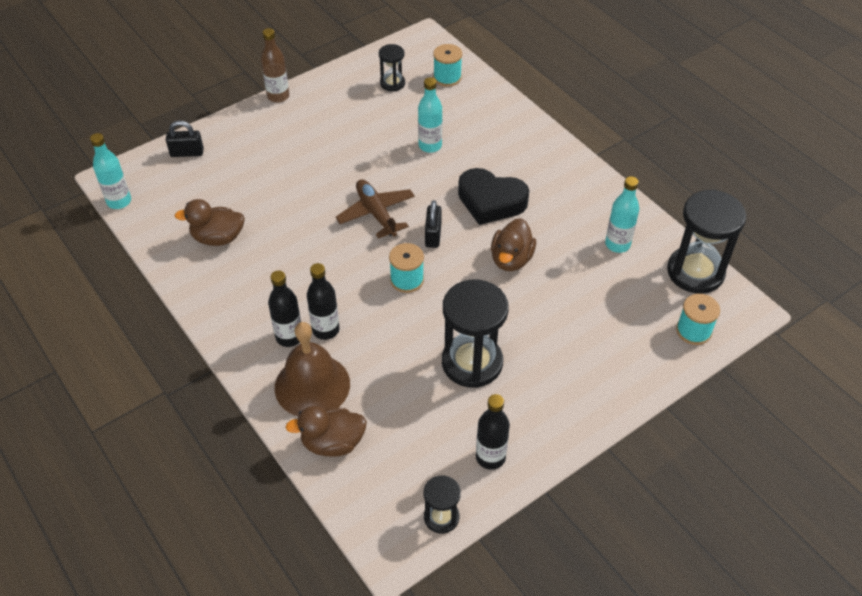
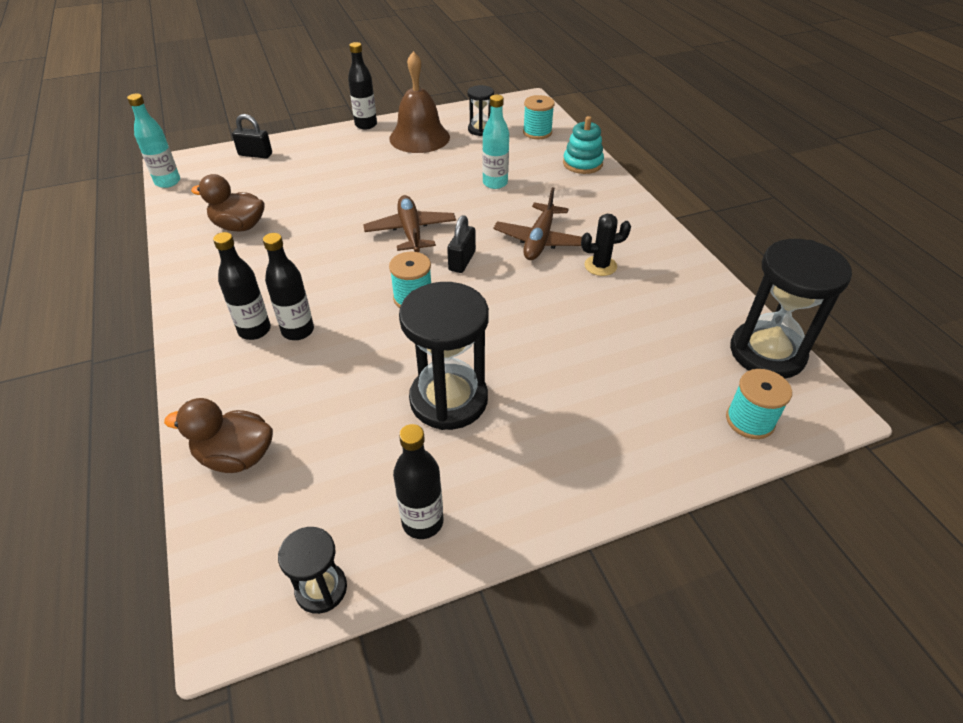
camera: 15 degrees right, 5 degrees down
brown bottle [261,28,289,103] -> black bottle [348,42,377,129]
brown bell [275,322,350,416] -> brown bell moved to [389,51,450,153]
black heart [458,168,529,225] -> brown plane [494,187,582,260]
brown duck [491,218,536,271] -> none
turquoise bottle [605,176,639,253] -> none
none -> turquoise stacking toy [563,116,604,174]
none -> black cactus [581,214,631,276]

